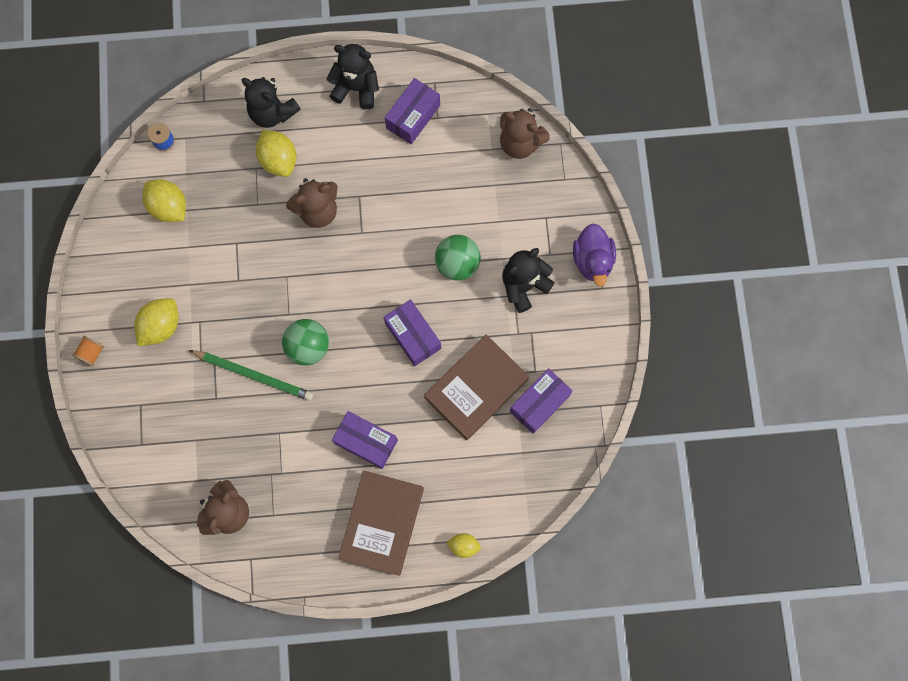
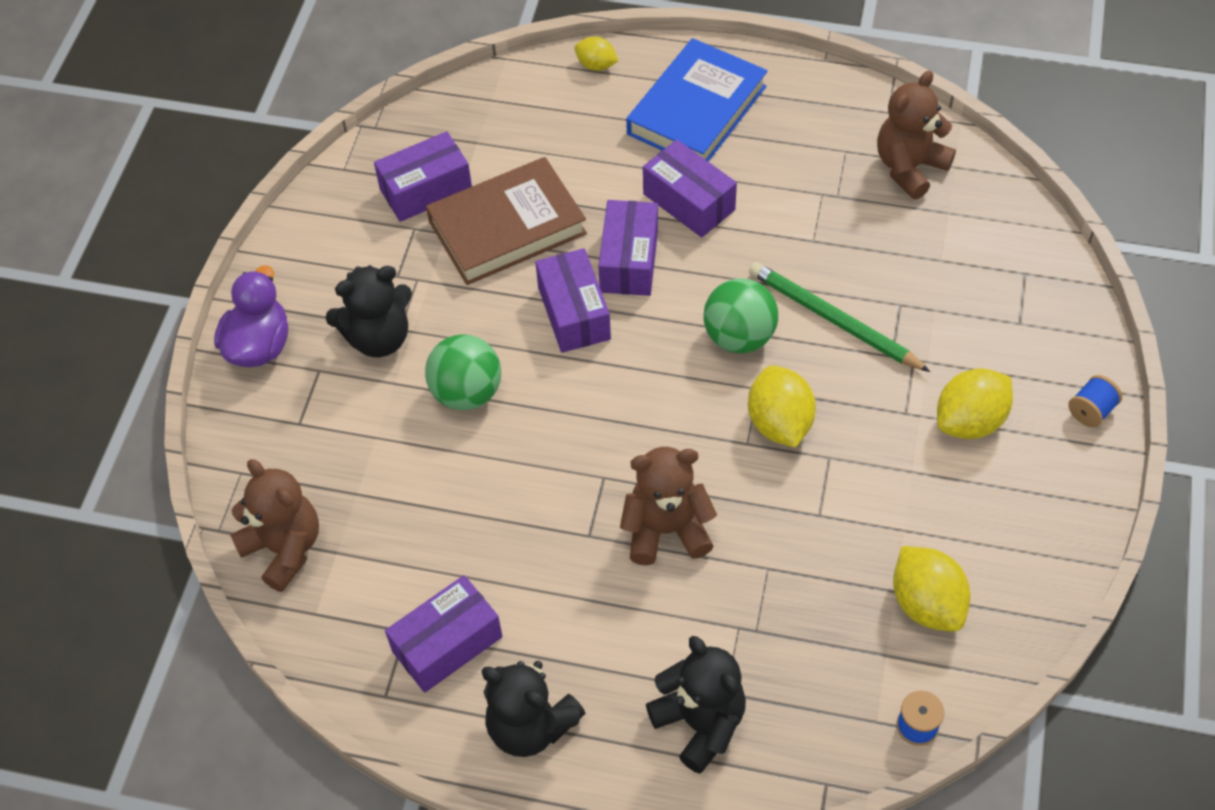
camera: 160 degrees left, 20 degrees down
orange spool [72,336,104,366] -> blue spool [1068,375,1122,427]
yellow lemon [256,130,296,177] -> yellow lemon moved to [748,366,816,448]
brown book [338,470,424,576] -> blue book [626,38,768,162]
none -> purple box [598,200,658,296]

